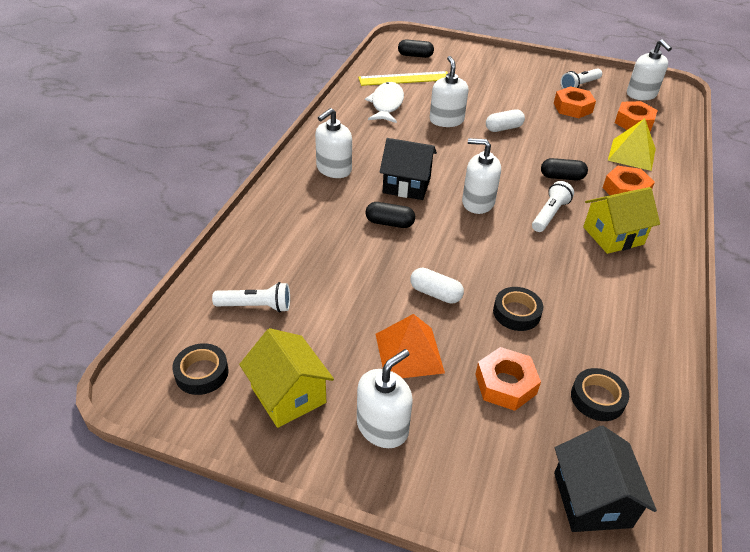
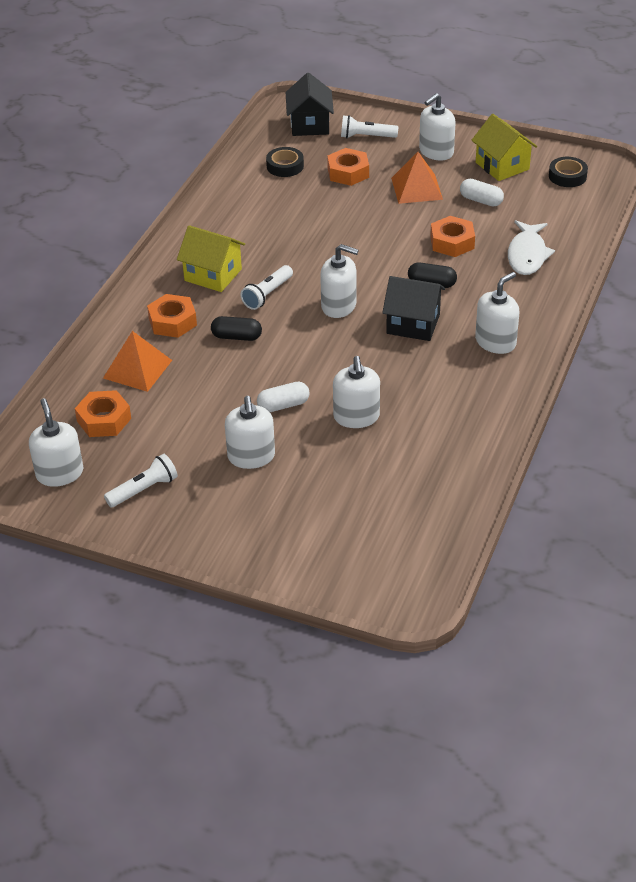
camera: 175 degrees left, 0 degrees up
white flashlight [212,282,290,312] -> white flashlight moved to [341,115,398,138]
yellow ruler [358,71,448,86] -> none
white fish [365,82,404,123] -> white fish moved to [508,220,555,275]
black capsule [398,39,434,58] -> none
white capsule [411,268,464,304] -> white capsule moved to [460,179,504,207]
black tape [493,287,543,331] -> none
orange nut [554,86,596,118] -> orange nut moved to [430,216,475,257]
yellow house [583,187,660,254] -> yellow house turned 45 degrees clockwise [177,225,245,292]
yellow pyramid [608,118,656,171] -> orange pyramid [103,331,172,392]
none -> white soap dispenser [225,396,275,469]

